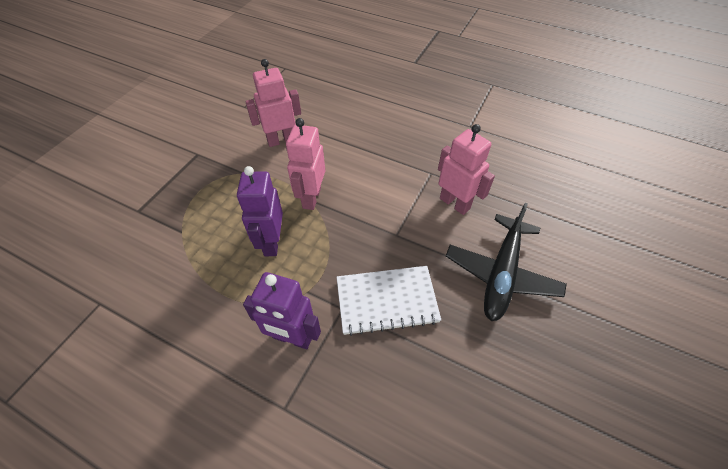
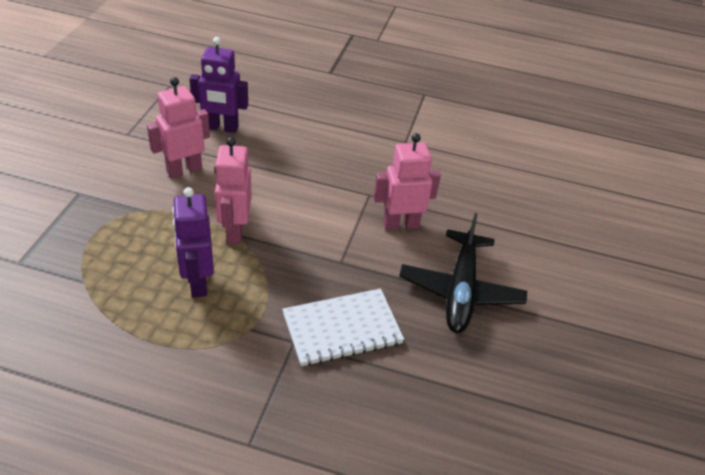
camera: 15 degrees left, 10 degrees down
purple robot [243,272,321,349] -> purple robot moved to [189,37,248,133]
pink robot [438,124,495,215] -> pink robot turned 45 degrees counterclockwise [374,133,441,230]

